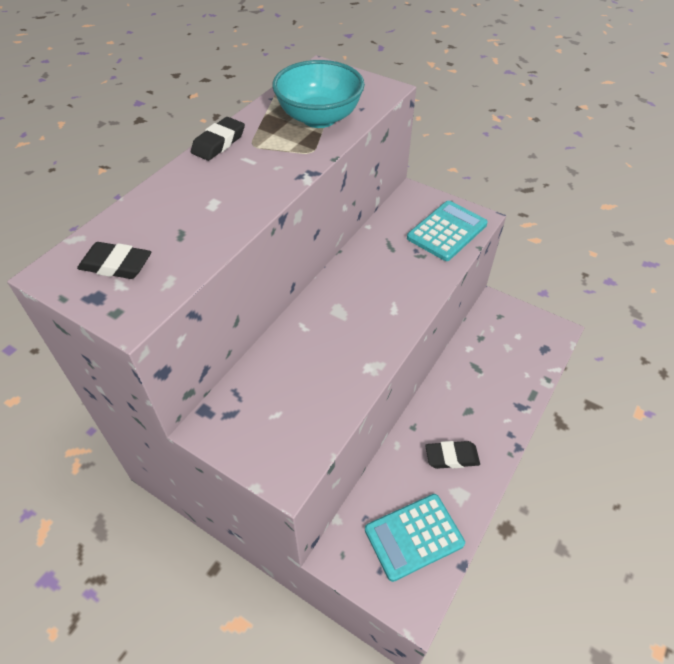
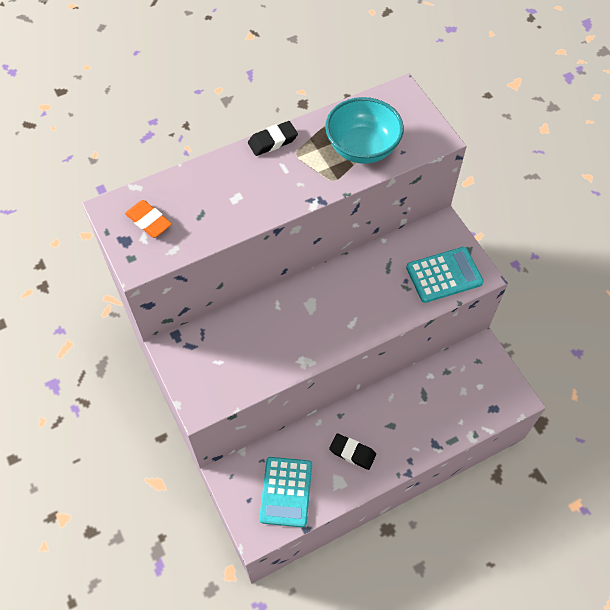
camera: 30 degrees right, 10 degrees up
black eraser [77,242,151,279] -> orange eraser [125,200,172,238]
turquoise calculator [365,494,465,582] -> turquoise calculator turned 90 degrees counterclockwise [259,457,312,527]

